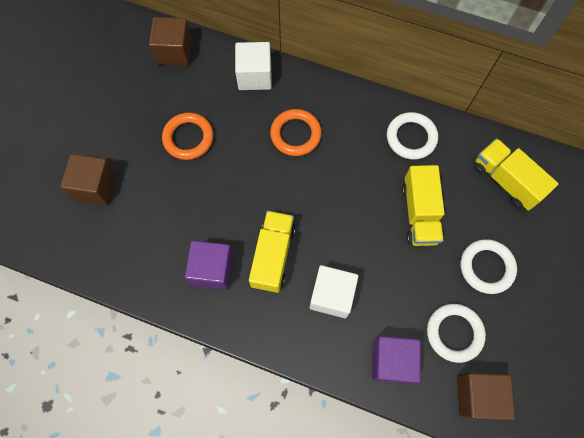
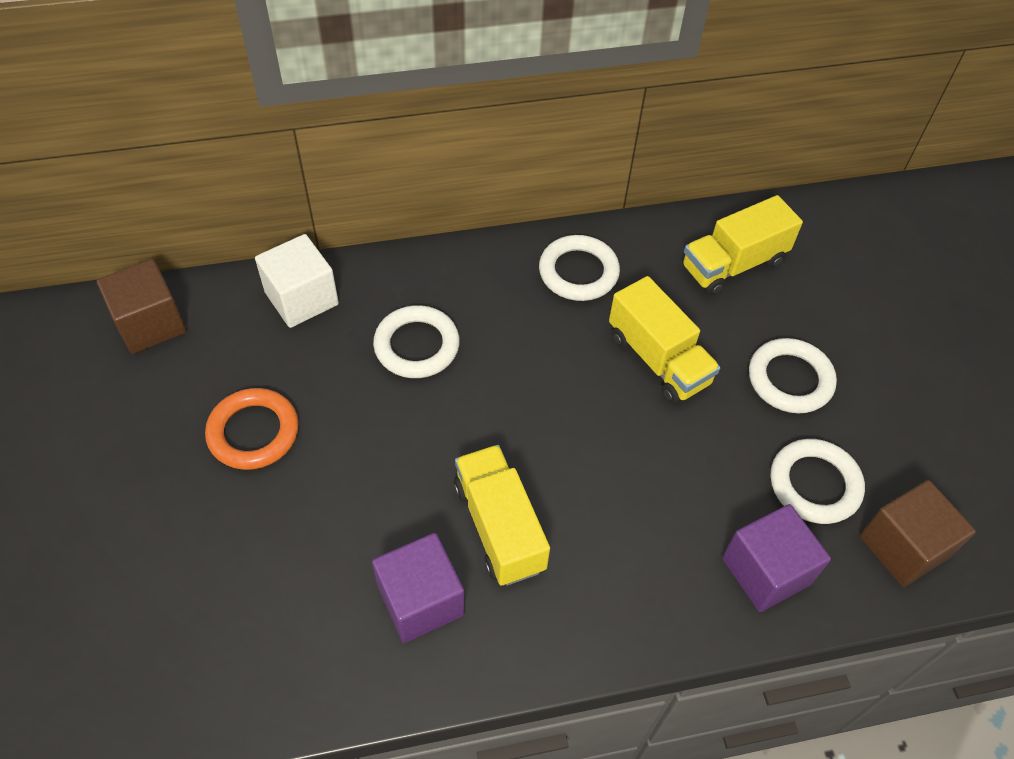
camera: 35 degrees left, 15 degrees down
brown cube [60,154,117,205] -> none
orange ring [270,109,322,156] -> white ring [373,305,460,378]
white cube [310,265,358,318] -> none
yellow truck [474,138,559,211] -> yellow truck turned 45 degrees counterclockwise [682,195,803,295]

